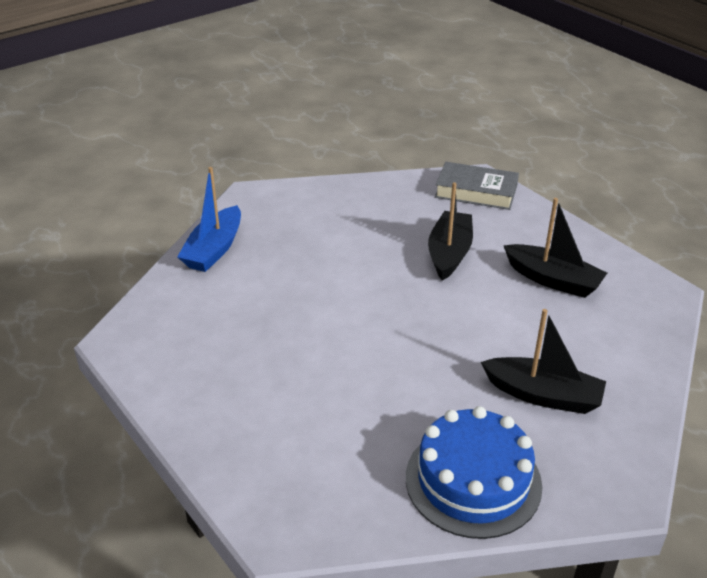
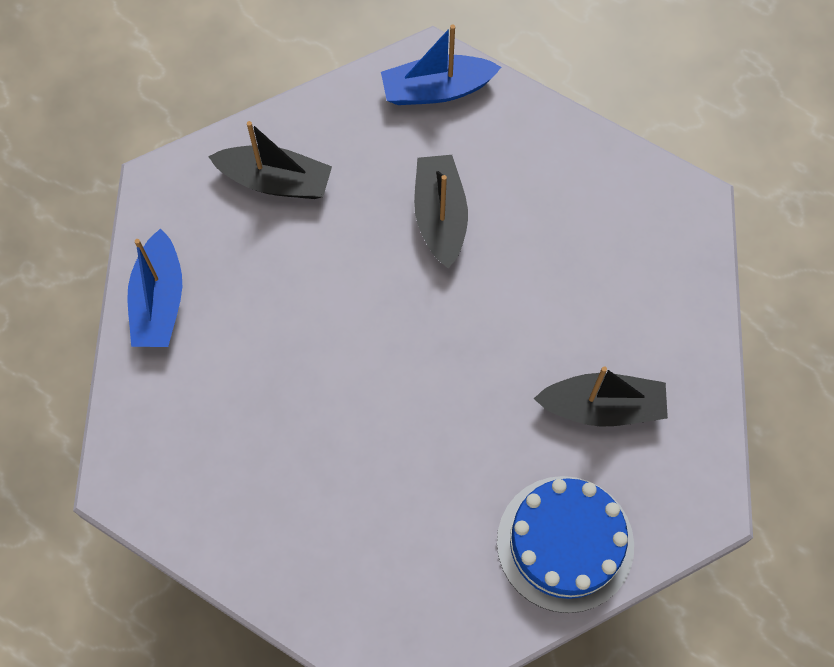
camera: 20 degrees left, 30 degrees up
grey book [435,162,519,210] -> blue boat [381,24,501,105]
black boat [503,198,607,298] -> black boat moved to [208,121,332,199]

